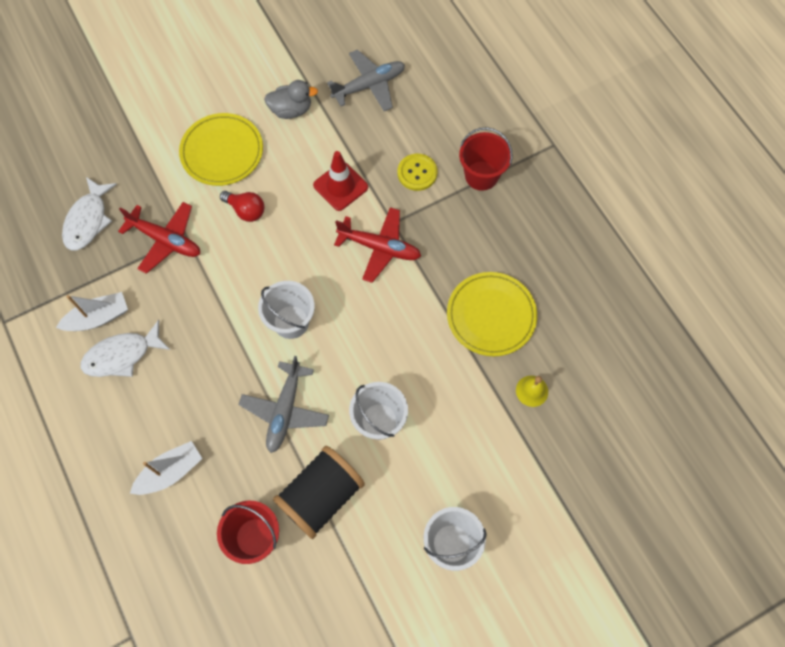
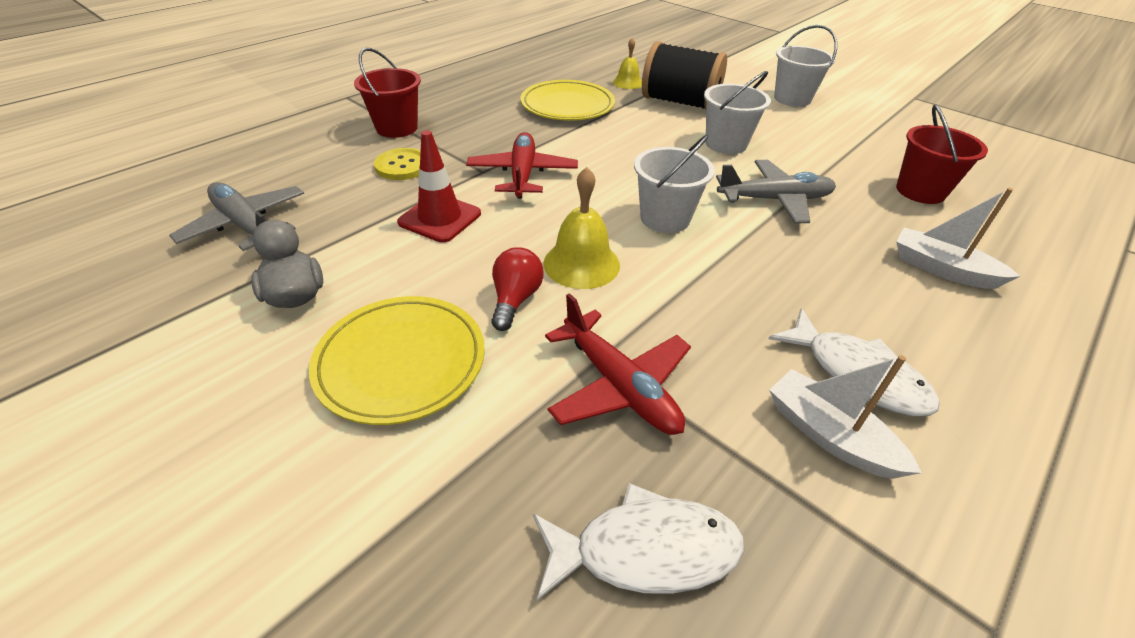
camera: 110 degrees left, 25 degrees down
red plane [118,202,200,274] -> red plane turned 135 degrees clockwise [545,293,691,435]
black spool [273,446,365,539] -> black spool moved to [642,41,727,110]
none -> yellow bell [544,167,620,289]

